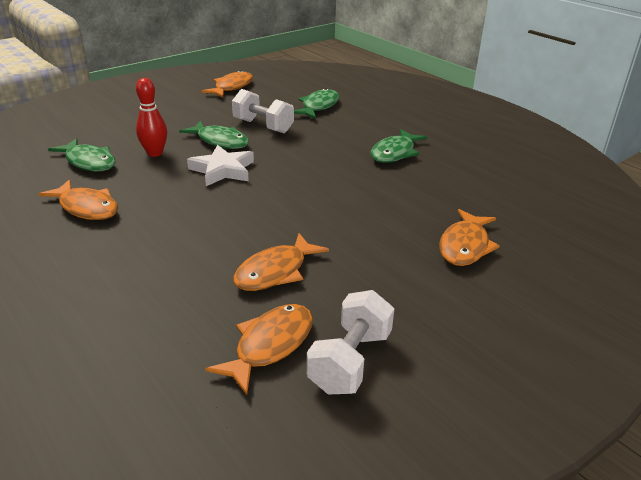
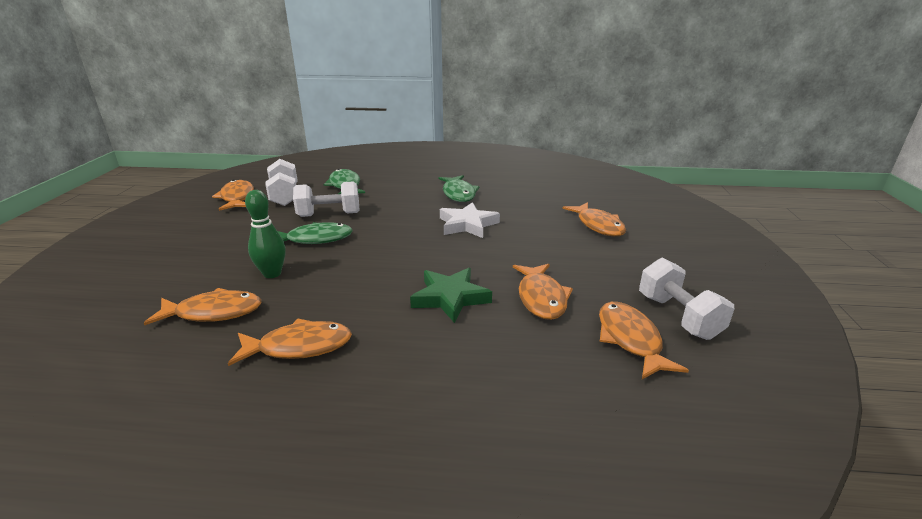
camera: 45 degrees left, 5 degrees down
green fish [48,138,116,172] -> orange fish [144,288,261,325]
red bowling pin [136,78,167,157] -> green bowling pin [245,190,286,278]
white star [187,145,254,186] -> white star moved to [440,202,500,238]
none -> white dumbbell [265,159,297,206]
none -> green star [410,268,492,323]

